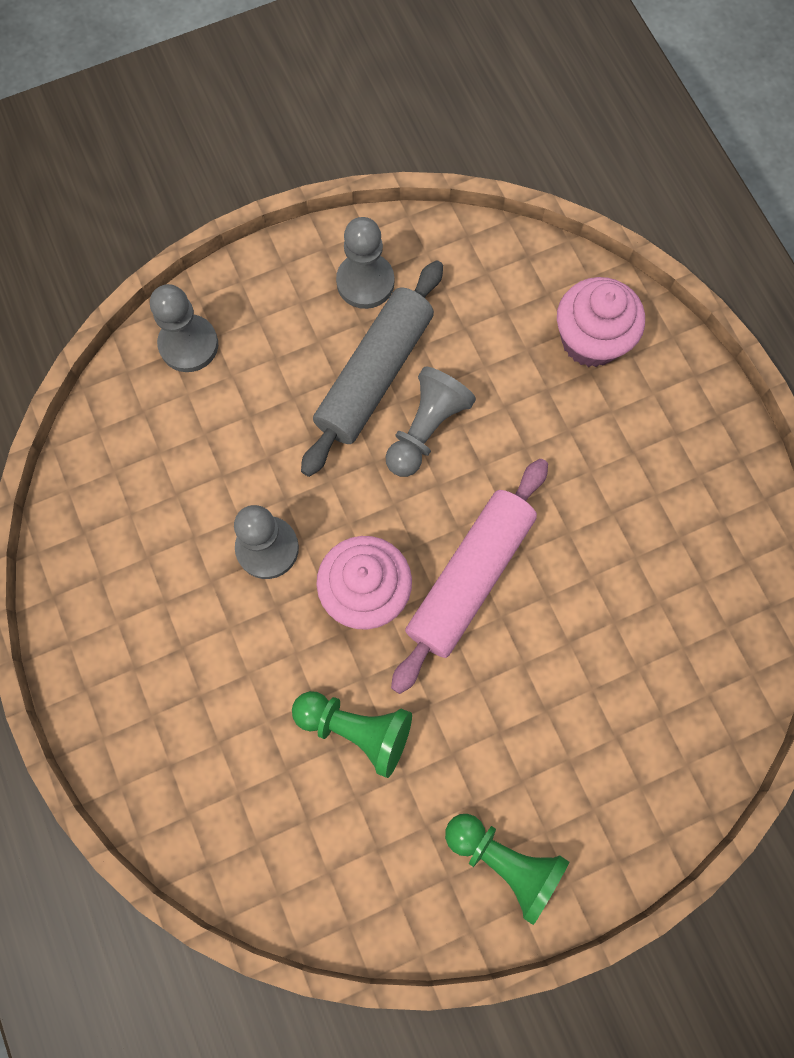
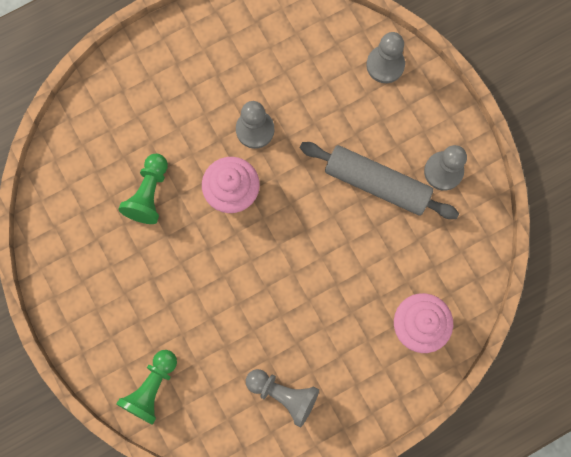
camera: 85 degrees right, 5 degrees up
grey pawn [386,366,476,477] -> grey pawn moved to [246,369,319,427]
pink rolling pin [391,459,548,694] -> none
green pawn [445,814,569,925] -> green pawn moved to [117,350,177,425]

